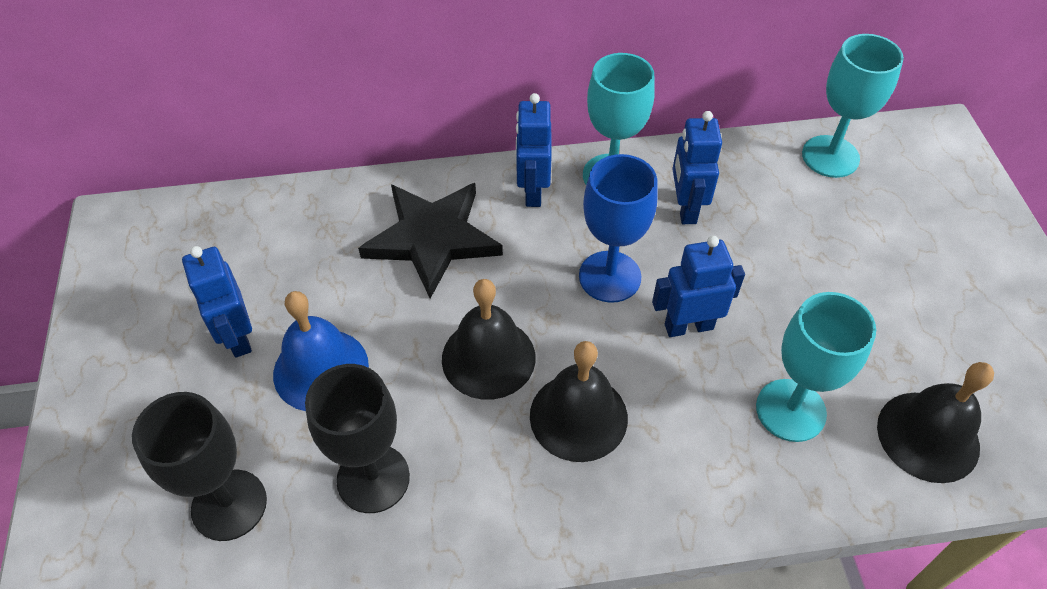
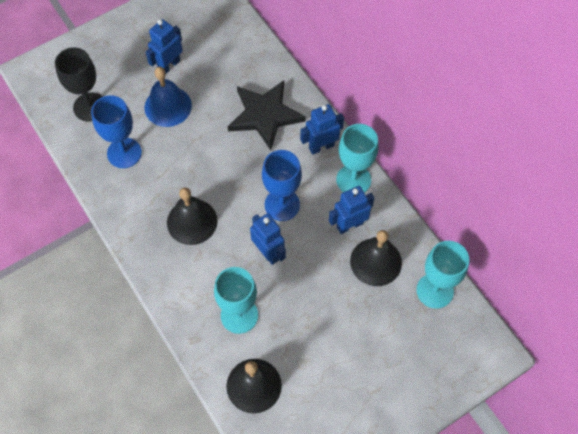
camera: 65 degrees right, 10 degrees up
black goblet [305,364,410,513] -> blue goblet [91,95,142,168]
black bell [442,279,536,400] -> black bell moved to [350,230,402,286]

